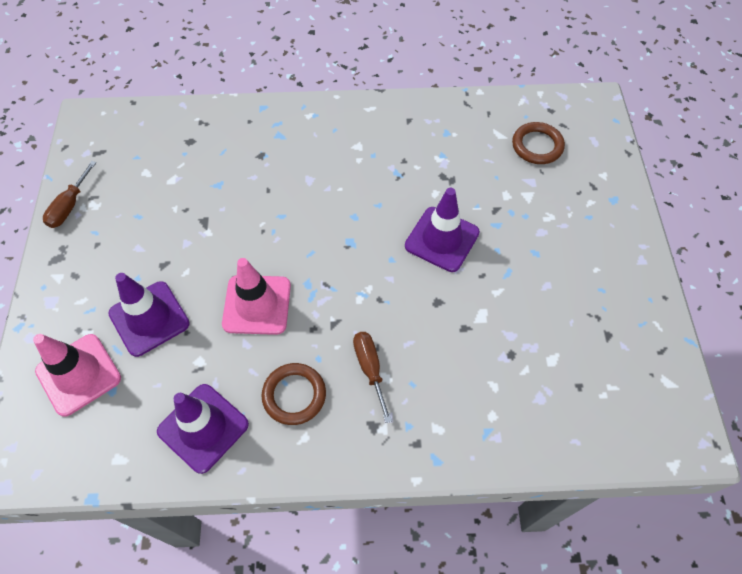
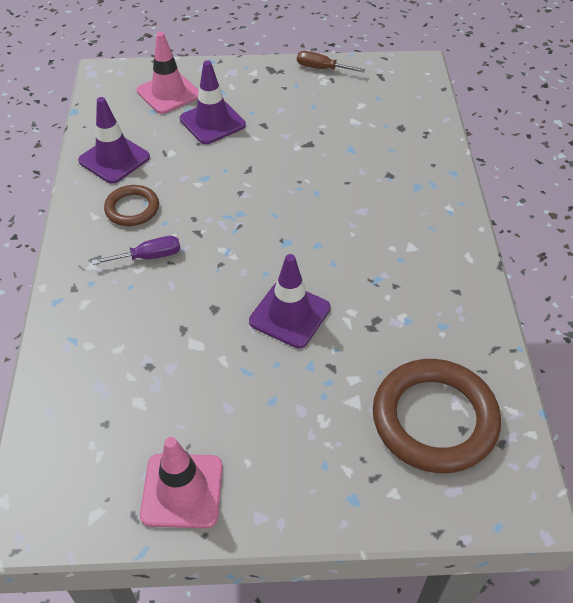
camera: 90 degrees right, 10 degrees down
pink traffic cone [222,258,291,335] -> pink traffic cone moved to [140,437,223,528]
brown screwdriver [353,332,392,423] -> purple screwdriver [92,236,180,265]
brown ring [512,122,565,164] -> brown ring [373,359,501,473], size x1.87

